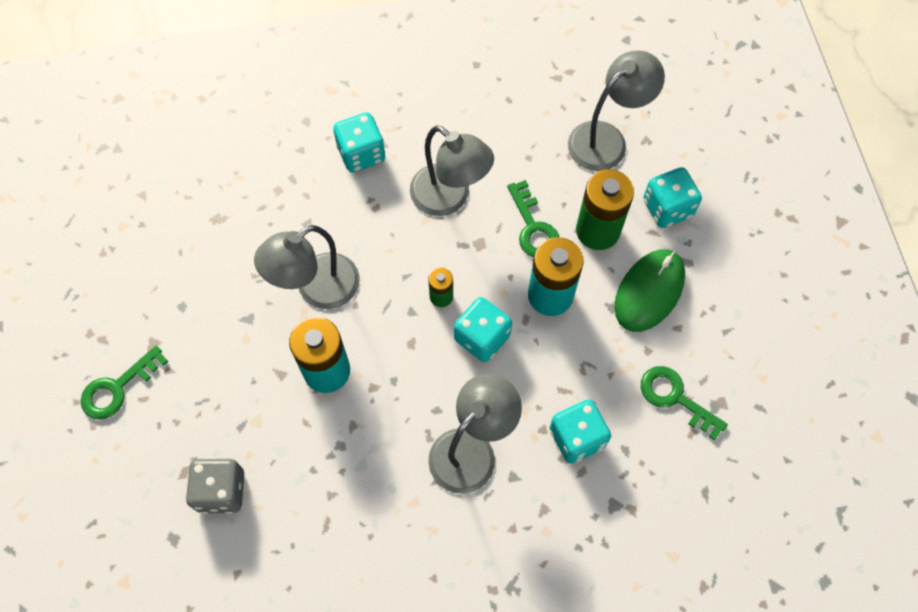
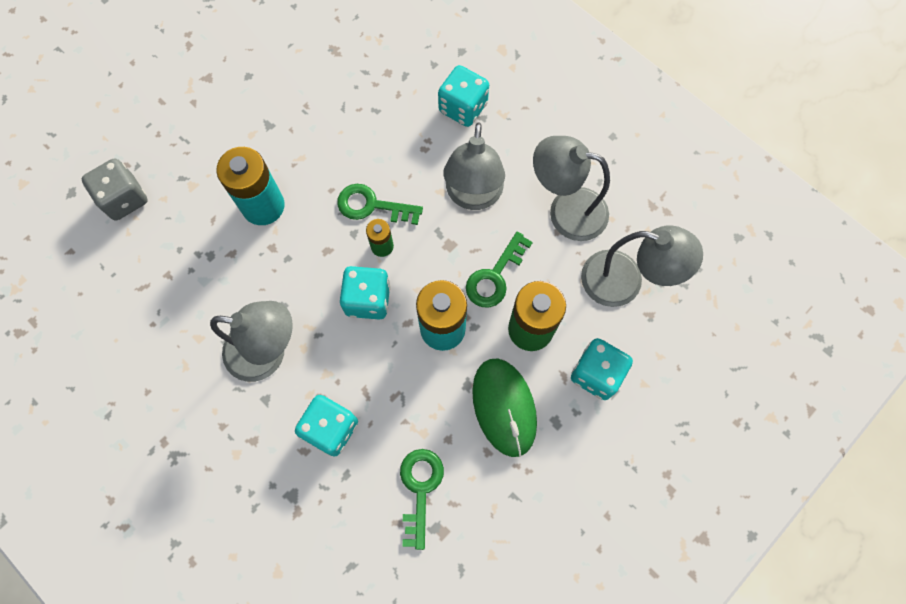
camera: 55 degrees right, 5 degrees up
green key [81,346,168,420] -> green key moved to [337,184,423,225]
grey lamp [254,225,359,309] -> grey lamp moved to [533,136,610,241]
green mouse [614,249,685,332] -> green mouse turned 75 degrees clockwise [472,359,537,457]

